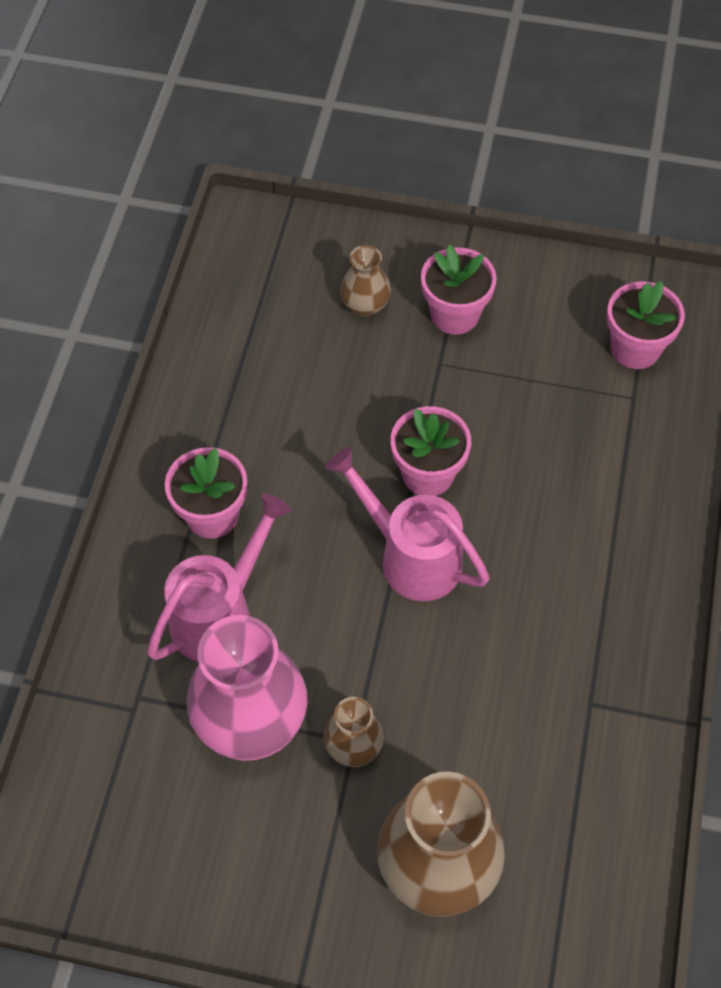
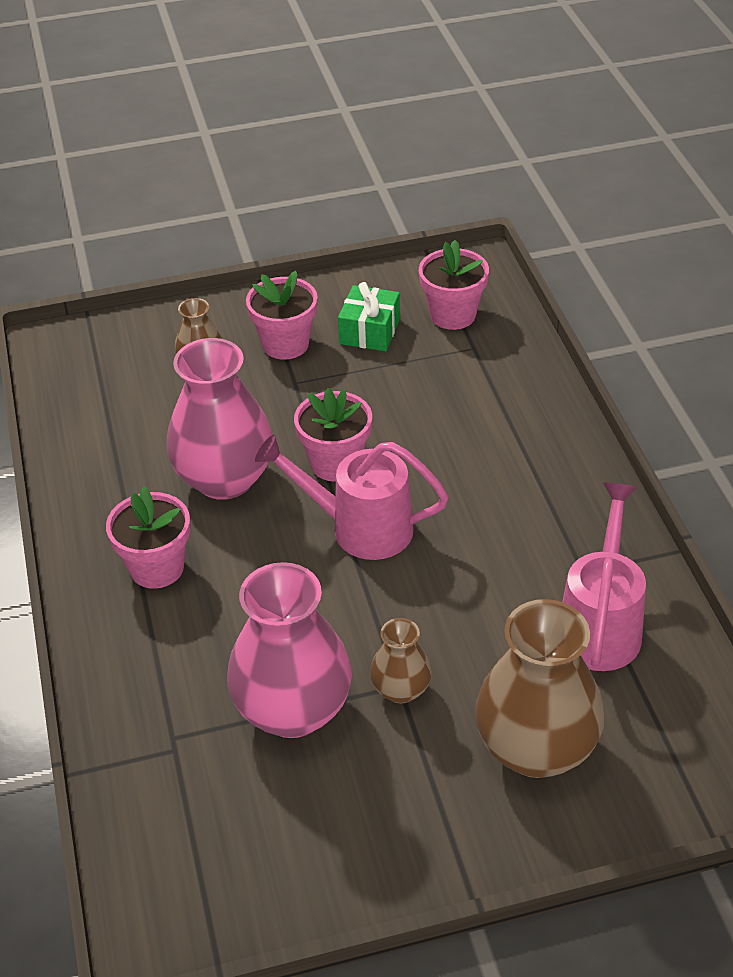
camera: 25 degrees left, 15 degrees down
pink watering can [147,493,292,662] -> pink watering can moved to [562,483,646,671]
none -> pink vase [166,338,273,500]
none -> green gift [338,282,400,351]

